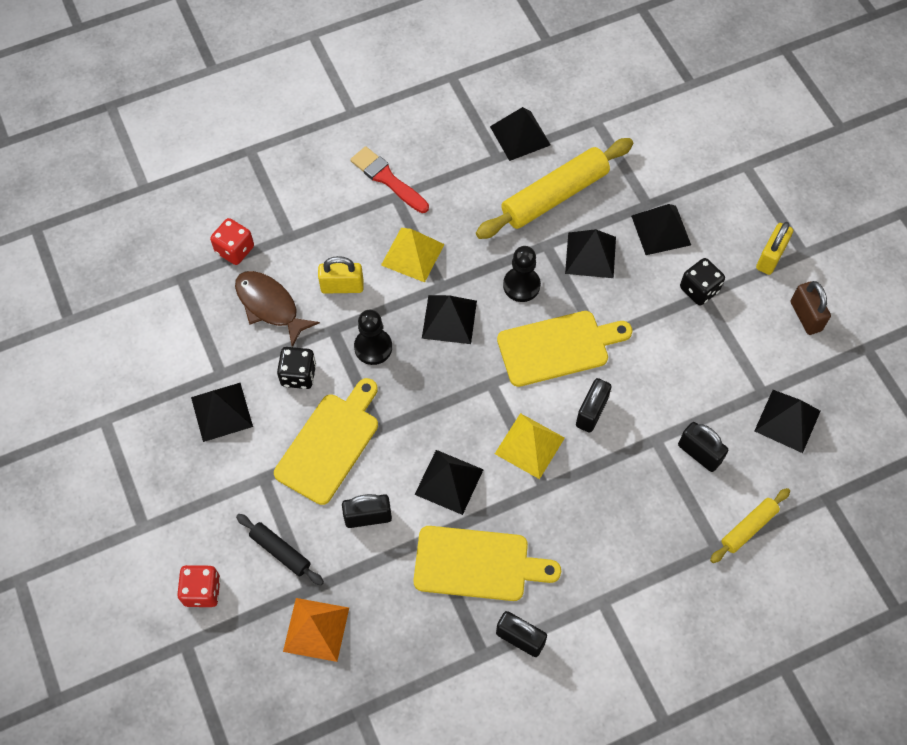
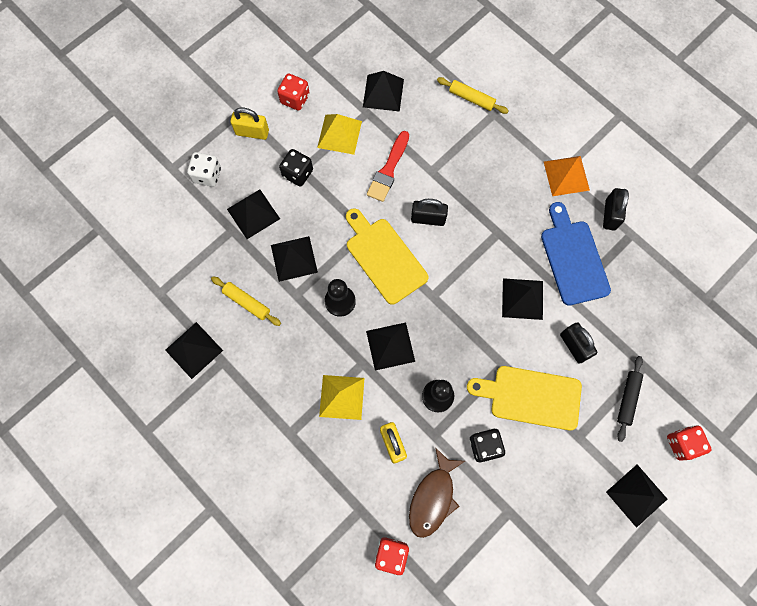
camera: 110 degrees left, 10 degrees up
black pyramid [191,383,253,442] -> black pyramid moved to [606,465,667,528]
orange pyramid [283,598,349,662] -> orange pyramid moved to [544,156,590,196]
red brush [350,146,429,213] -> red brush moved to [367,131,409,202]
yellow cutting board [413,526,561,601] -> blue cutting board [541,202,611,306]
yellow rolling pin [476,138,633,239] -> yellow rolling pin [211,276,281,326], size x0.52
yellow pyramid [495,413,565,479] -> yellow pyramid moved to [317,114,362,155]
black padlock [678,422,728,472] -> none
brown padlock [791,281,831,335] -> red dice [277,74,310,111]
none -> white dice [187,152,221,187]

